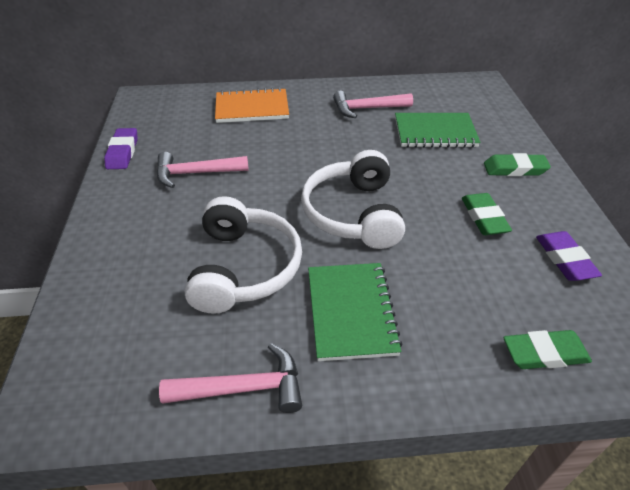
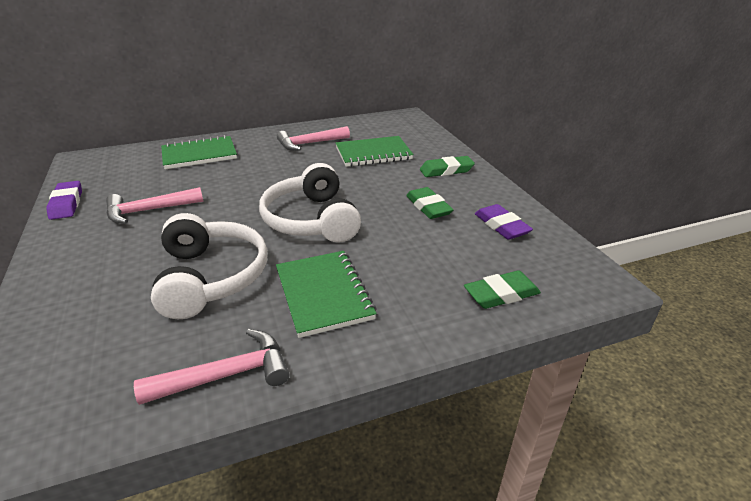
camera: 15 degrees left, 10 degrees down
orange notebook [215,87,289,123] -> green notebook [161,135,237,169]

